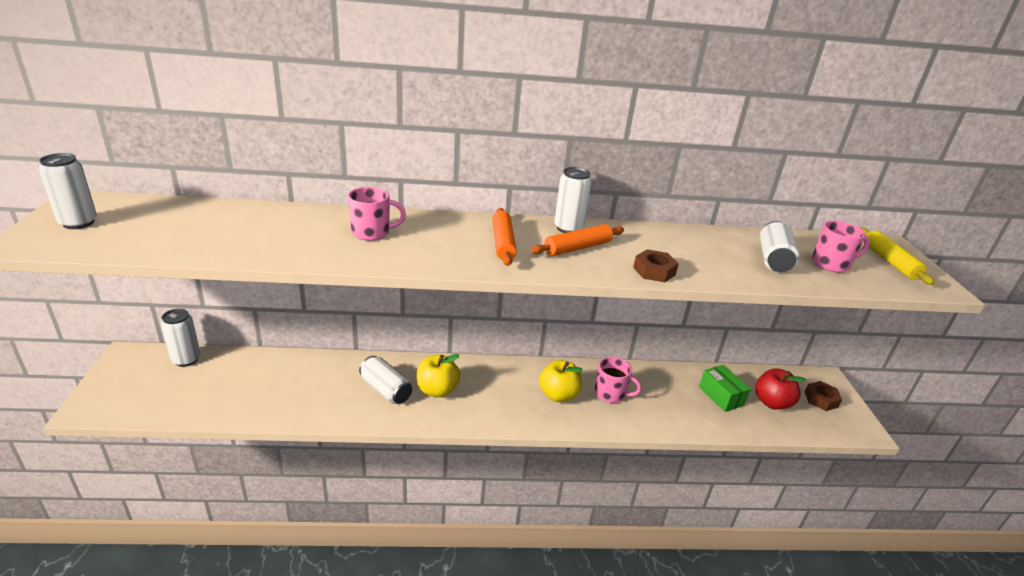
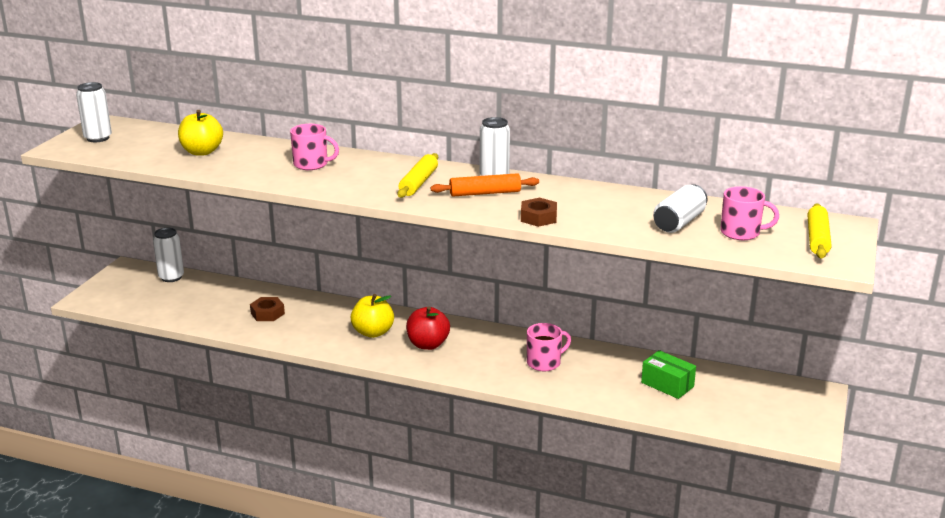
camera: 25 degrees right, 5 degrees down
white can [359,356,412,404] -> none
orange rolling pin [492,208,517,266] -> yellow rolling pin [397,153,438,198]
yellow apple [539,360,582,402] -> yellow apple moved to [178,110,223,156]
pink mug [595,357,642,403] -> pink mug turned 75 degrees counterclockwise [527,323,571,371]
green box [699,365,751,412] -> green box turned 45 degrees counterclockwise [641,350,696,399]
red apple [755,369,806,410] -> red apple moved to [406,306,450,350]
brown nut [805,381,842,411] -> brown nut moved to [250,297,285,321]

